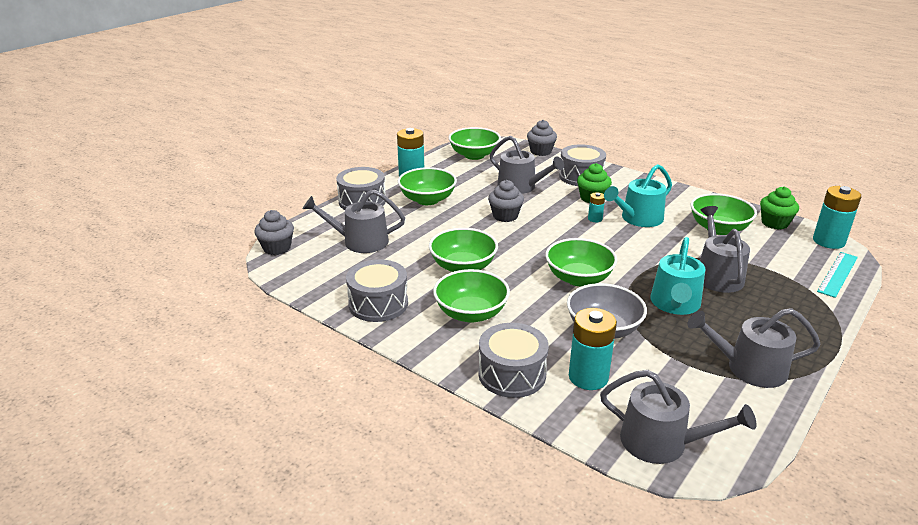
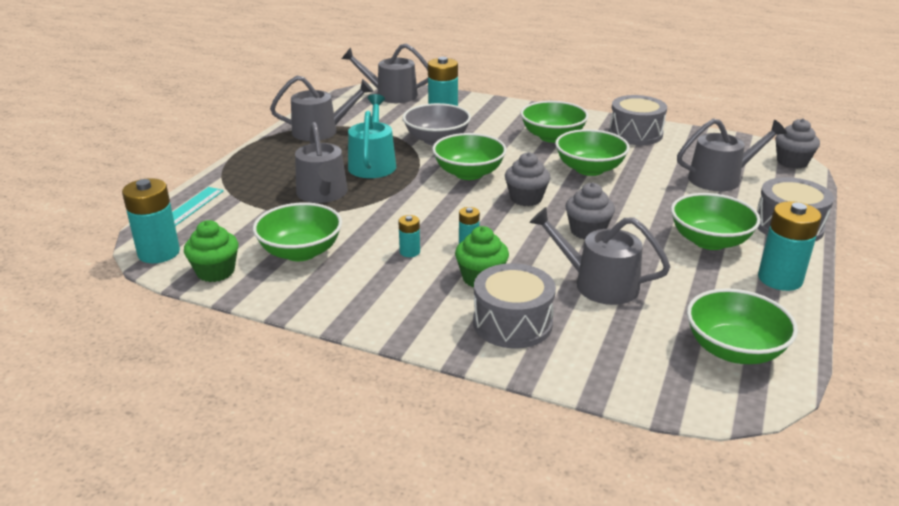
camera: 165 degrees right, 0 degrees up
grey drum [478,323,549,398] -> none
grey cupcake [527,120,557,156] -> grey cupcake moved to [505,152,551,206]
turquoise watering can [604,164,672,227] -> turquoise battery [398,215,420,257]

